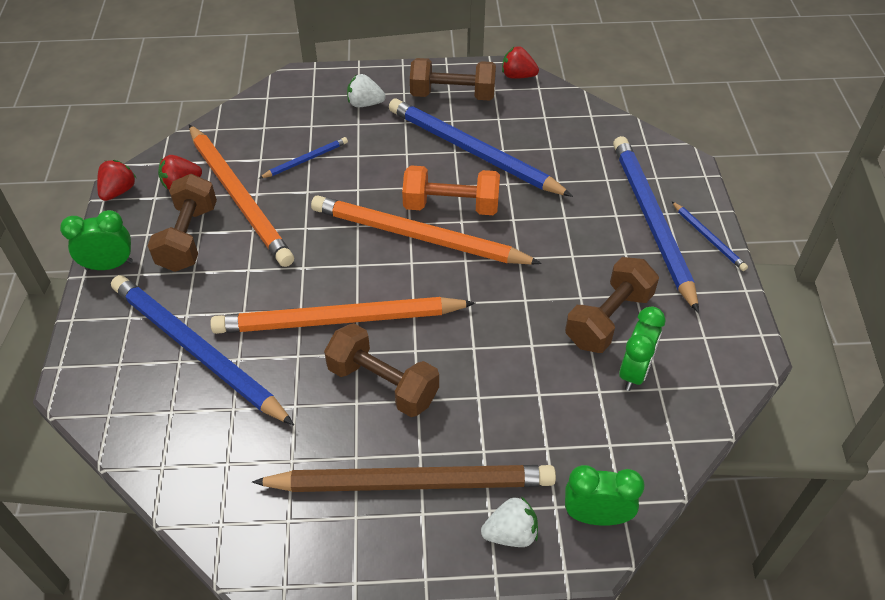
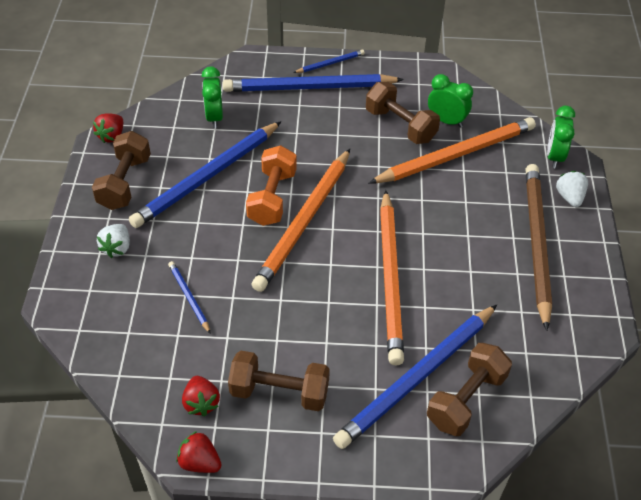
camera: 85 degrees left, 0 degrees up
green clock [60,210,133,270] -> green clock moved to [202,66,223,128]
orange pencil [189,124,294,267] -> orange pencil moved to [369,117,536,184]
brown dumbbell [324,323,439,417] -> brown dumbbell moved to [427,343,512,436]

